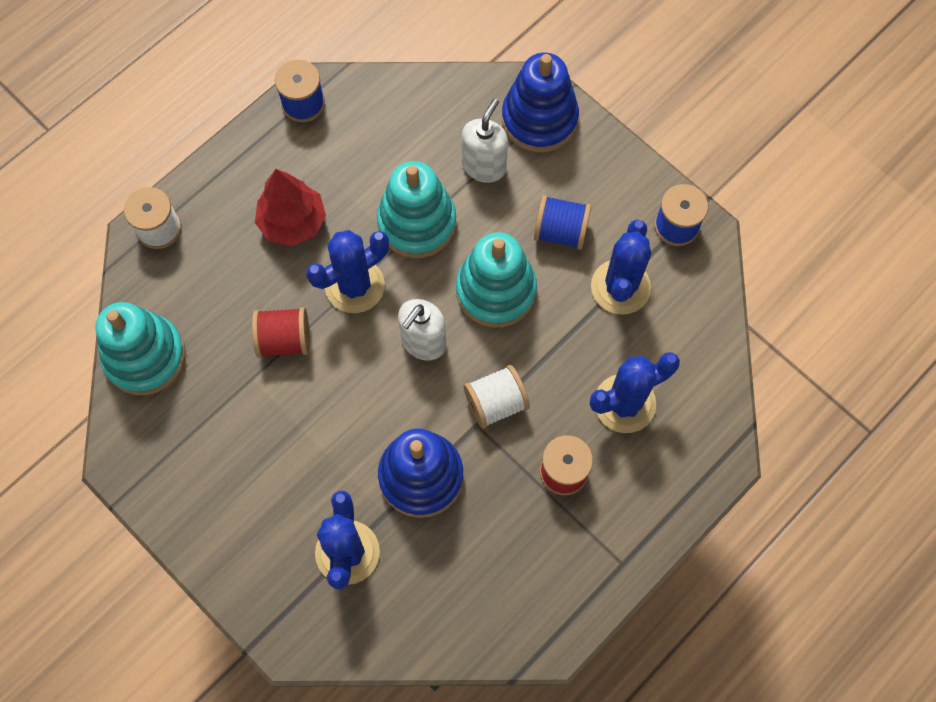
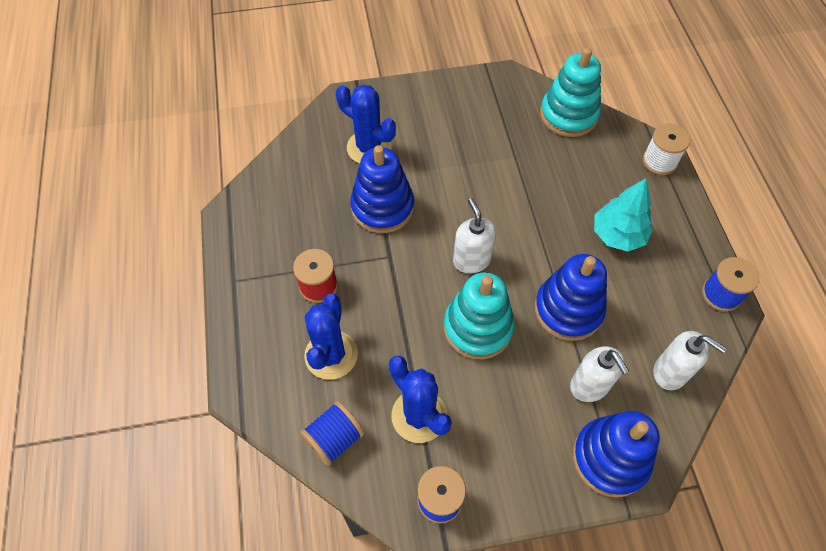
camera: 125 degrees right, 10 degrees down
red spool [252,307,310,358] -> none
red tree [255,169,326,246] -> turquoise tree [594,179,653,251]
blue cactus [306,230,389,313] -> none
turquoise stacking toy [377,161,456,258] -> blue stacking toy [535,254,607,341]
white spool [464,365,530,428] -> none
blue spool [534,195,591,250] -> blue spool moved to [300,401,365,466]
none -> white soap dispenser [654,331,727,390]

